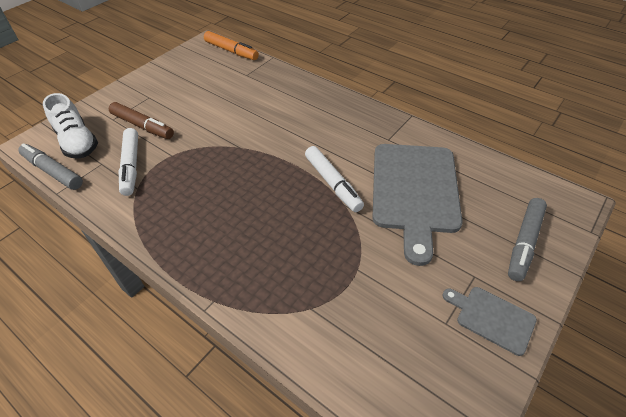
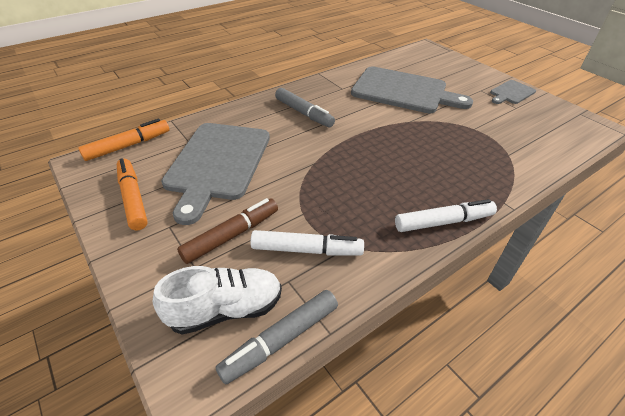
camera: 75 degrees left, 5 degrees down
white marker [305,146,364,212] -> white marker moved to [395,199,497,232]
grey marker [508,198,547,281] -> grey marker moved to [275,88,335,128]
none -> orange marker [117,158,148,230]
none -> grey cutting board [161,123,270,225]

